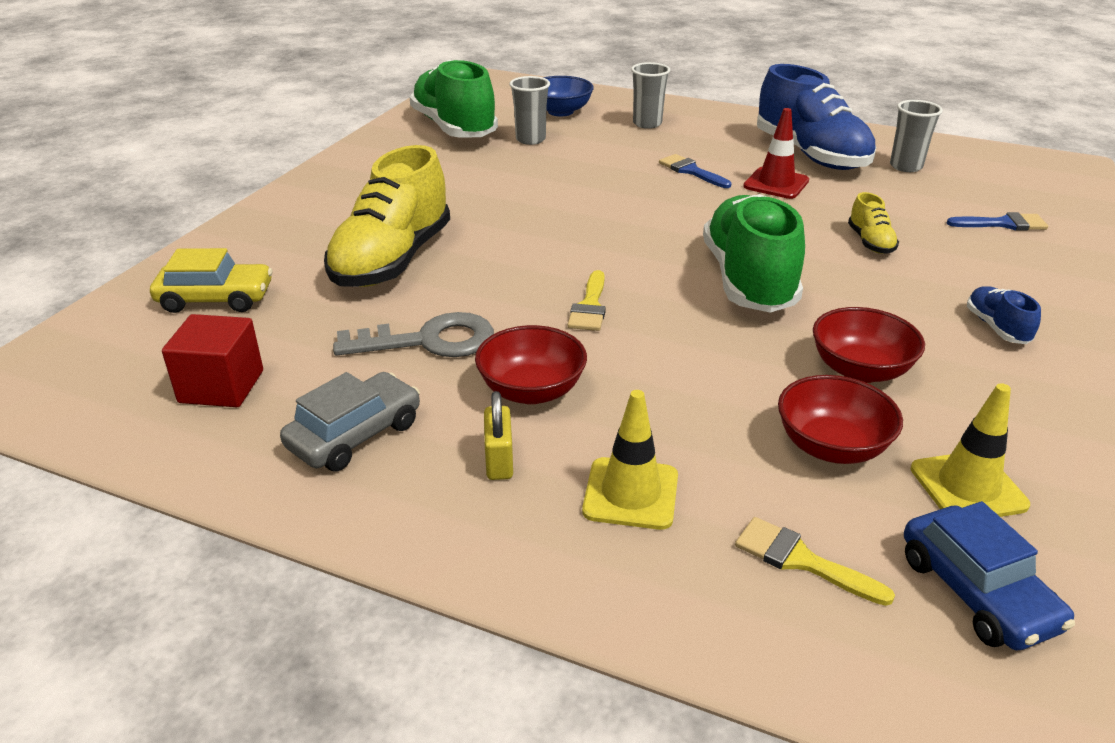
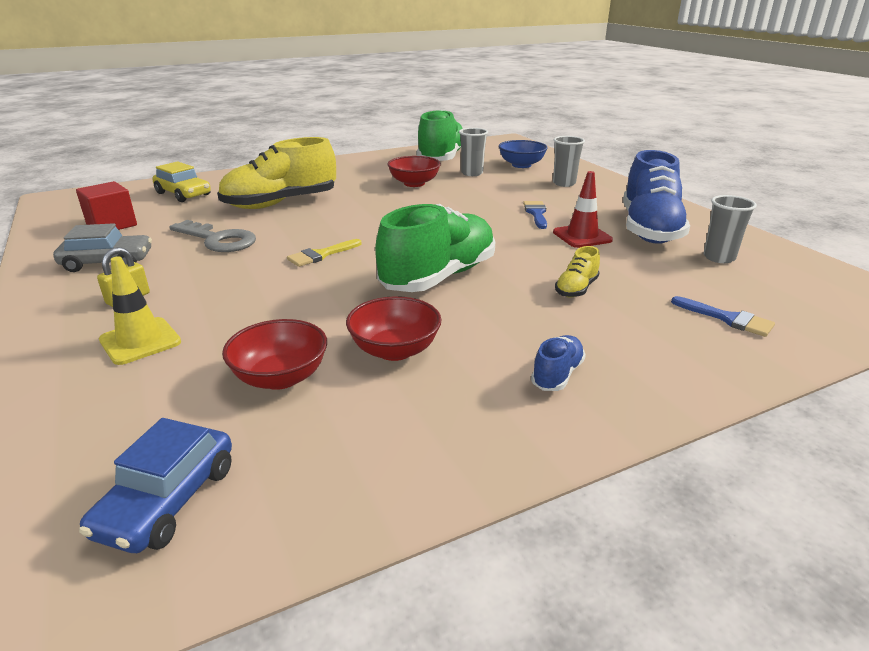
camera: 40 degrees right, 5 degrees down
red bowl [475,325,587,404] -> red bowl moved to [387,156,441,187]
yellow brush [735,517,895,606] -> none
yellow traffic cone [911,383,1030,517] -> none

